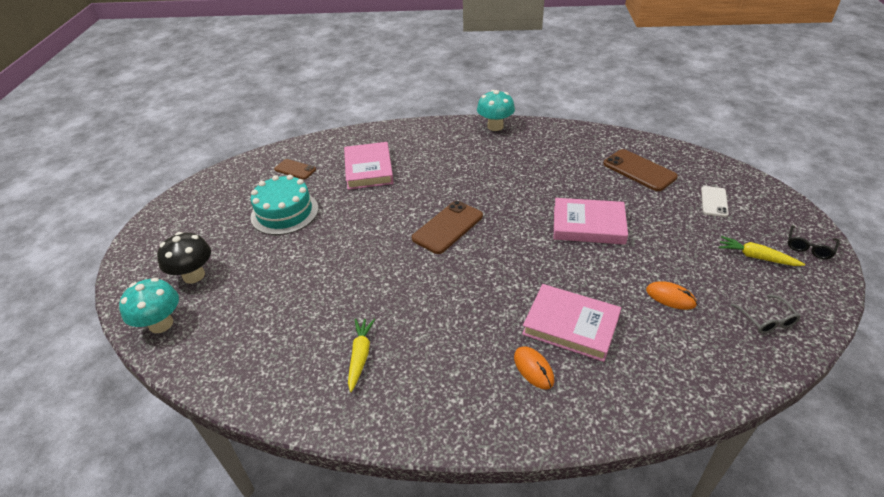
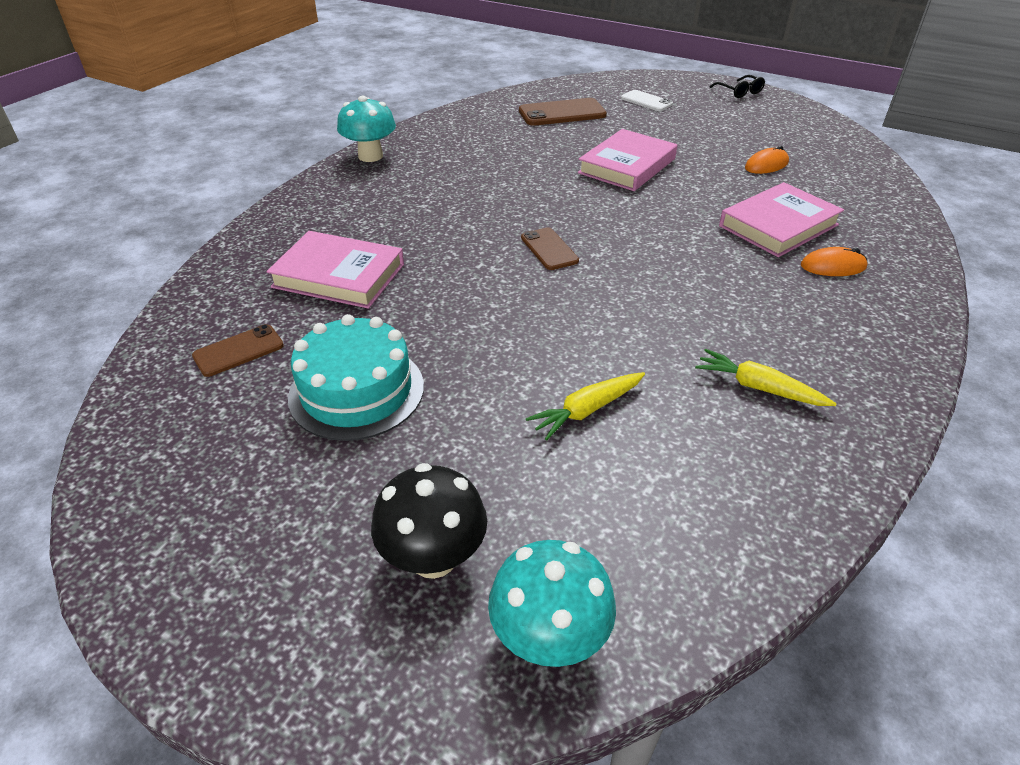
camera: 65 degrees left, 0 degrees up
brown phone [412,201,483,254] -> brown phone [521,227,579,270], size x0.62
yellow carrot [719,236,805,266] -> yellow carrot moved to [526,372,645,440]
grey glasses [731,294,801,334] -> none

